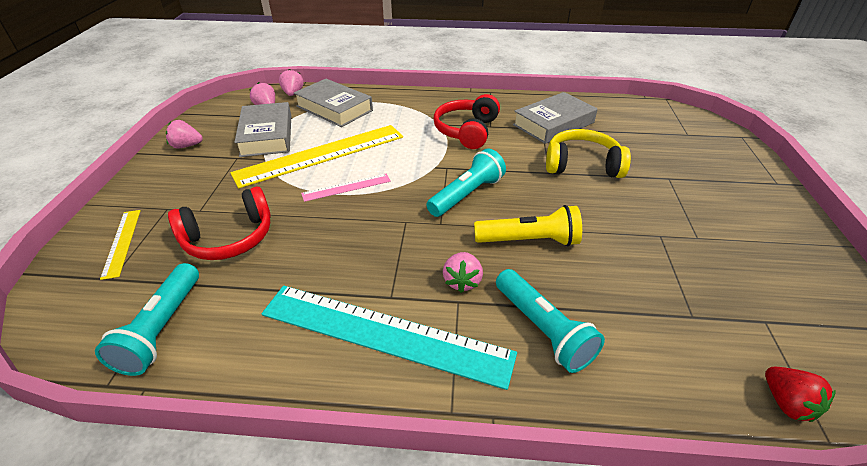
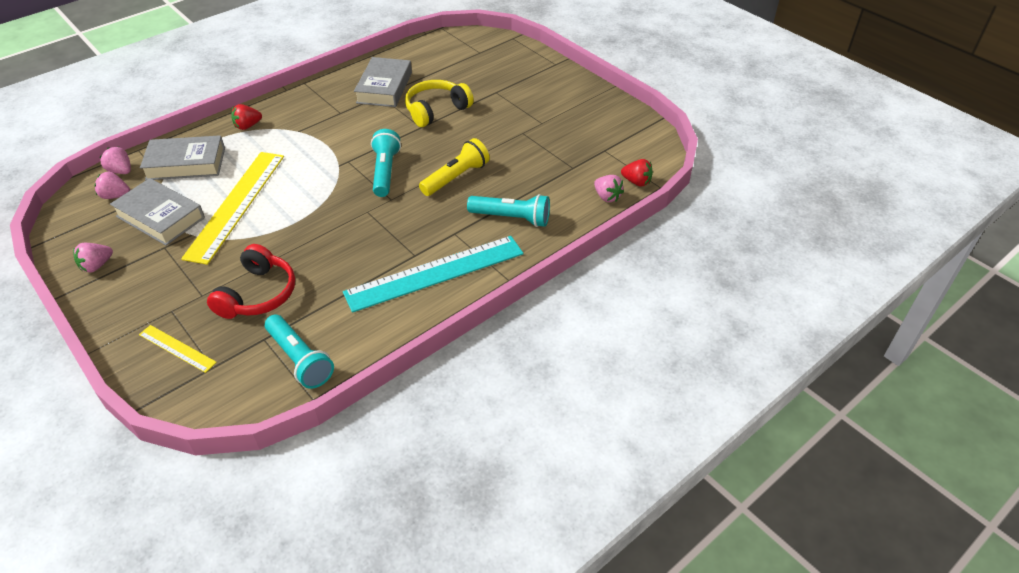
camera: 45 degrees left, 5 degrees up
pink ruler [301,174,391,202] -> none
red headphones [434,94,500,149] -> none
pink strawberry [443,252,483,293] -> pink strawberry moved to [594,175,624,202]
none -> red strawberry [231,104,262,130]

